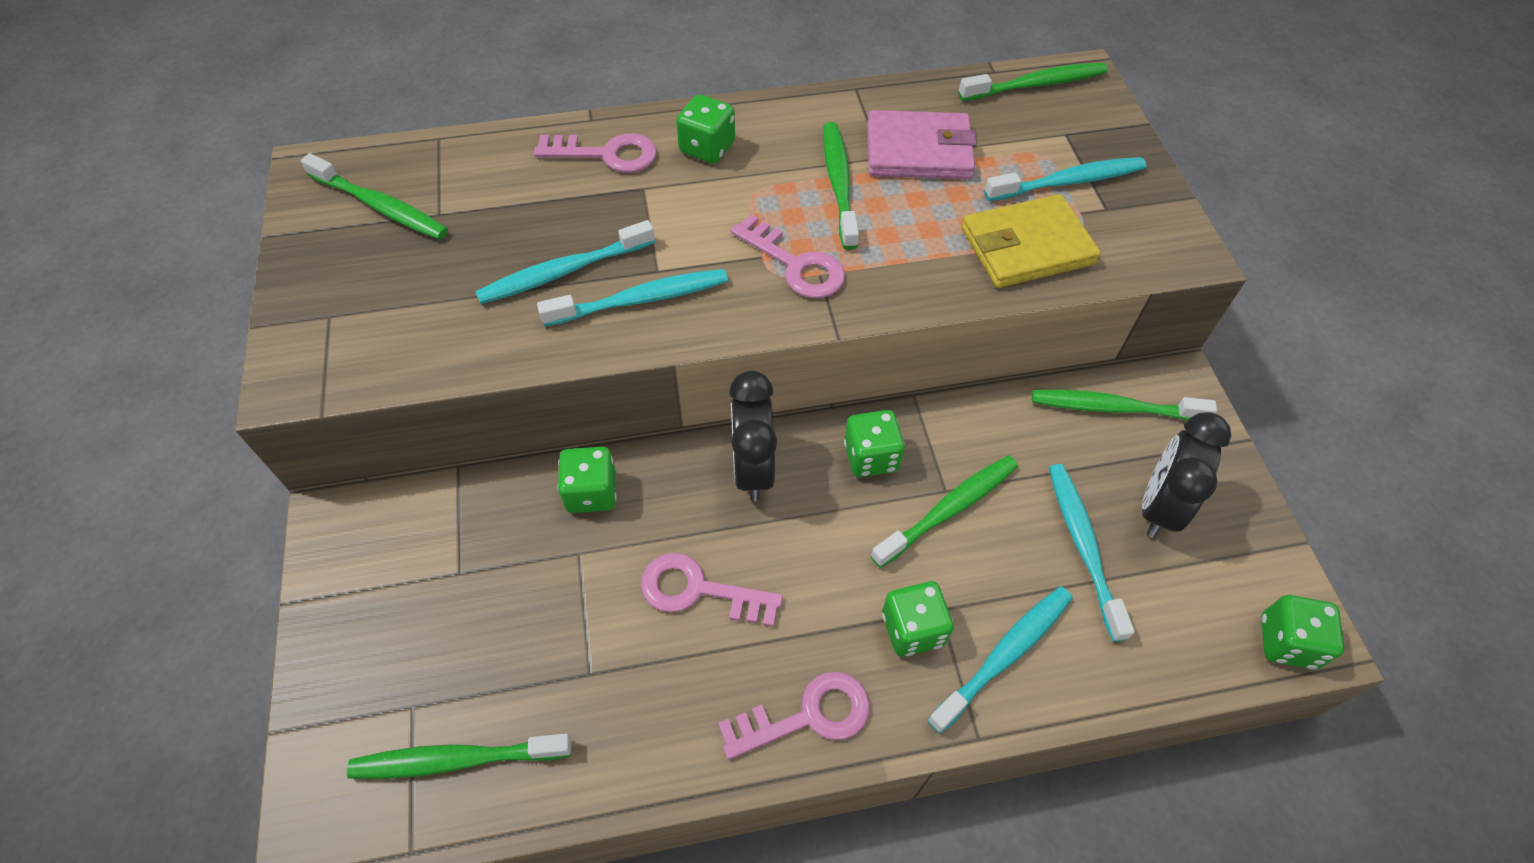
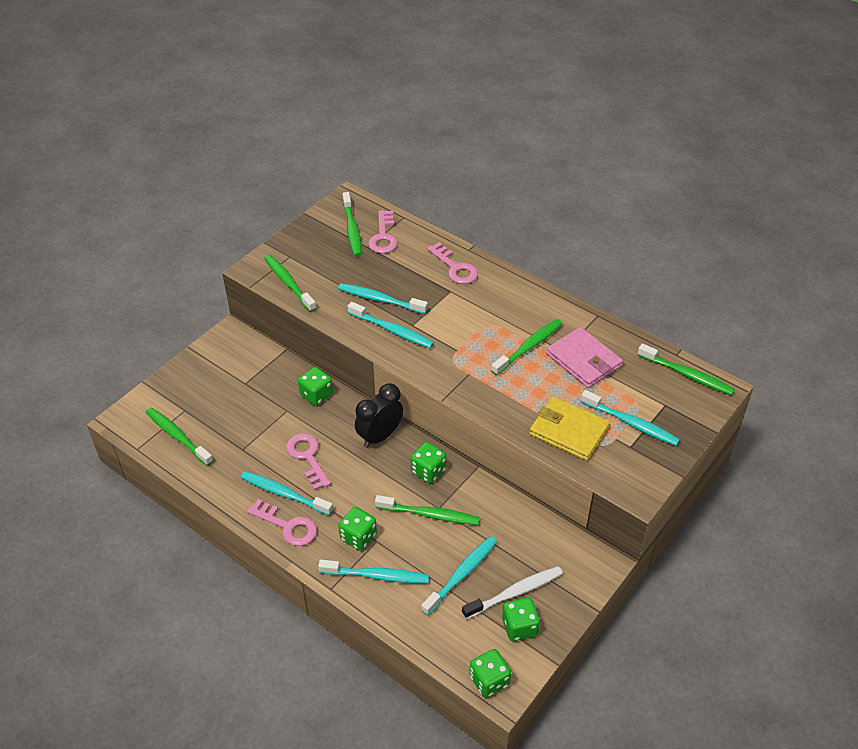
camera: 50 degrees right, 10 degrees down
green dice [676,94,735,164] -> green dice moved to [502,597,540,641]
pink key [731,214,845,298] -> pink key moved to [369,210,397,254]
green toothbrush [1032,390,1217,420] -> green toothbrush moved to [264,255,316,312]
black clock [1142,412,1232,538] -> white toothbrush [462,566,563,619]
none -> turquoise toothbrush [240,471,333,516]

